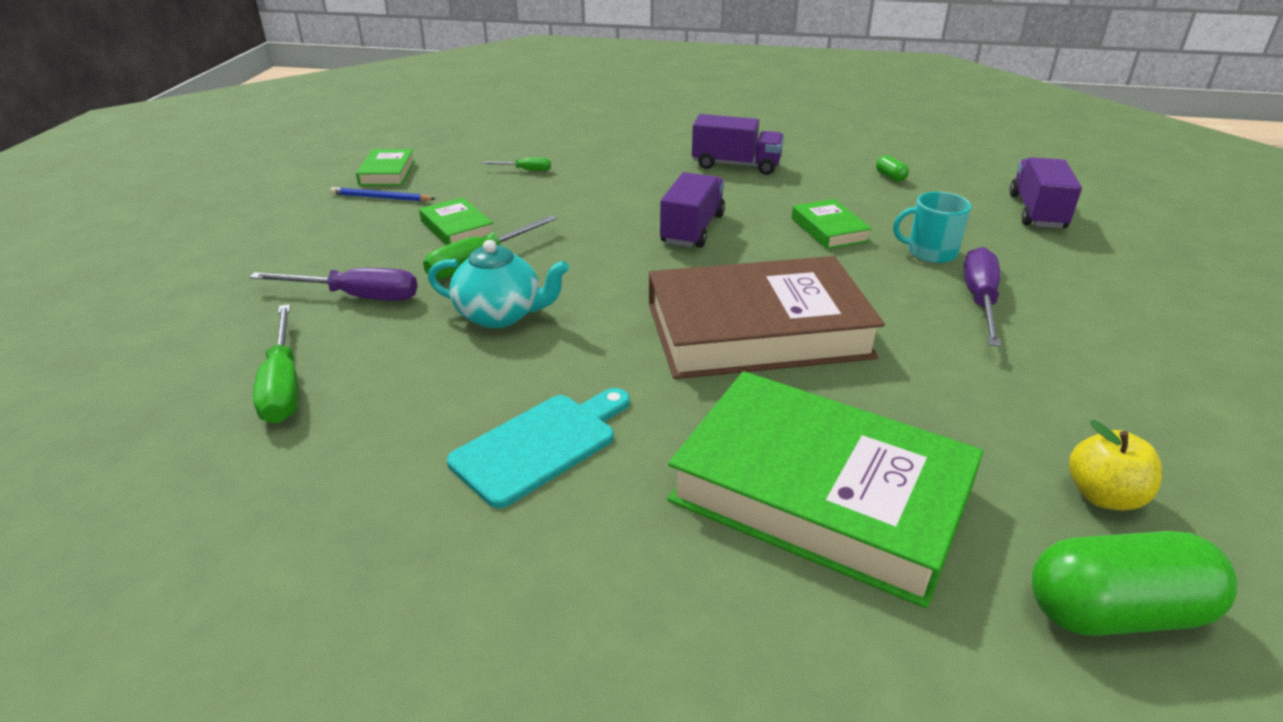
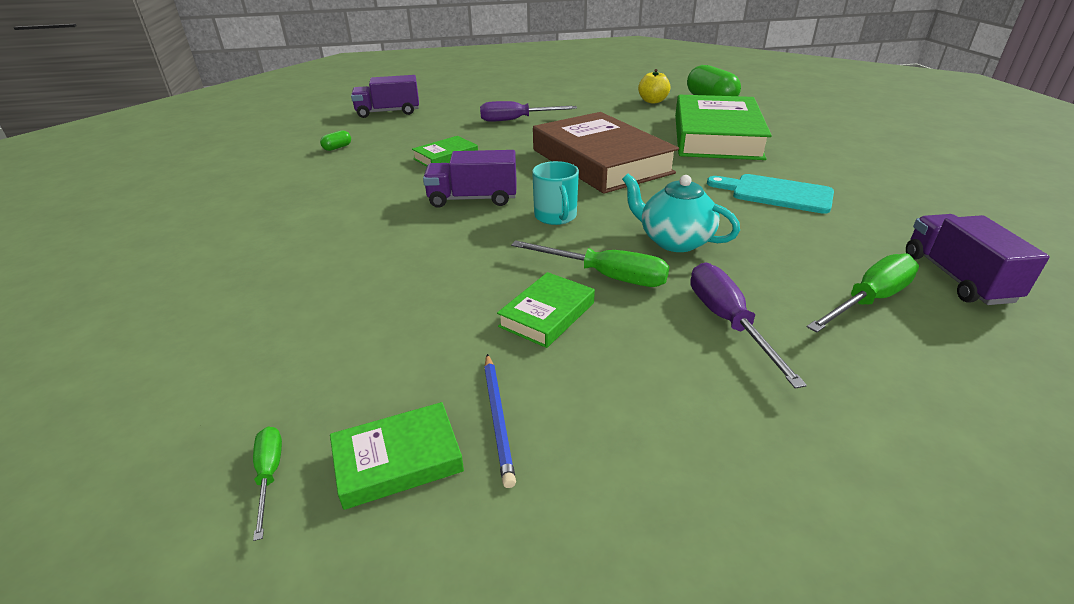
camera: 110 degrees left, 0 degrees up
turquoise teapot [428,240,569,328] -> turquoise teapot turned 45 degrees counterclockwise [622,173,740,252]
green screwdriver [482,157,551,171] -> green screwdriver moved to [253,427,282,541]
purple truck [692,114,784,175] -> purple truck moved to [906,214,1050,305]
turquoise mug [893,191,971,263] -> turquoise mug moved to [532,161,579,225]

